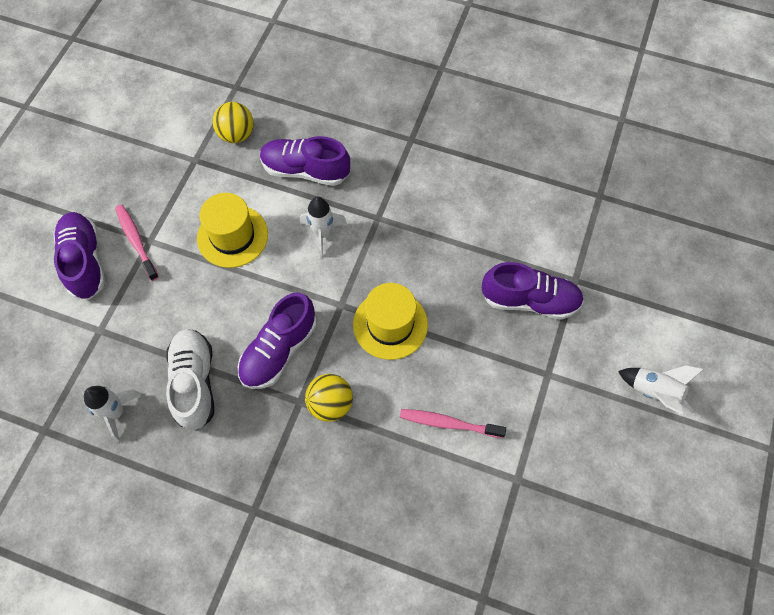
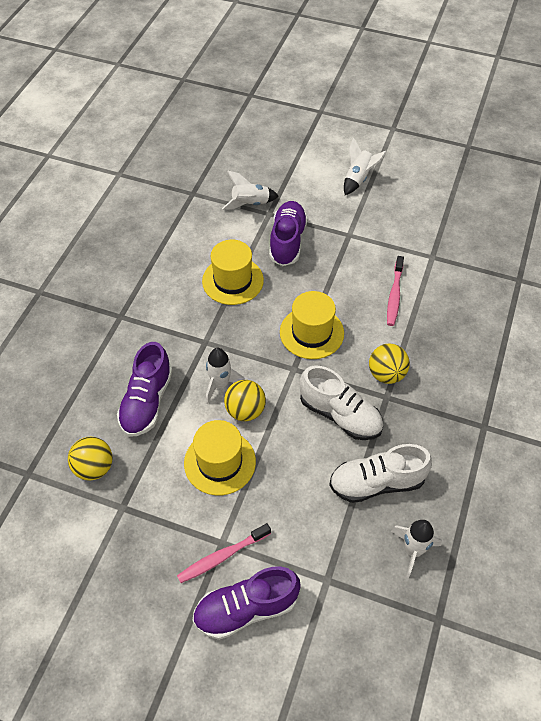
camera: 90 degrees left, 10 degrees down
purple shoe [238,292,316,389] -> white shoe [299,366,383,440]
none -> yellow hat [202,240,264,305]
none -> white rocket [222,171,278,210]
none -> yellow ball [224,380,266,421]

